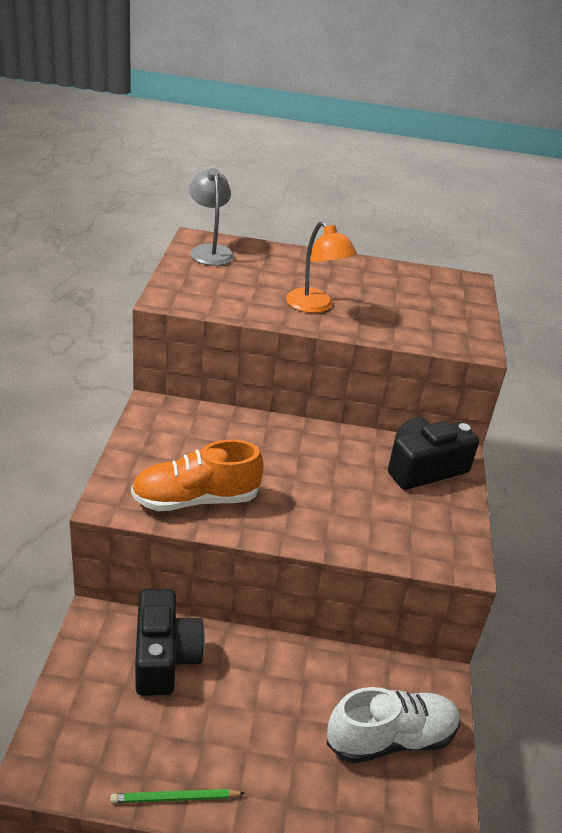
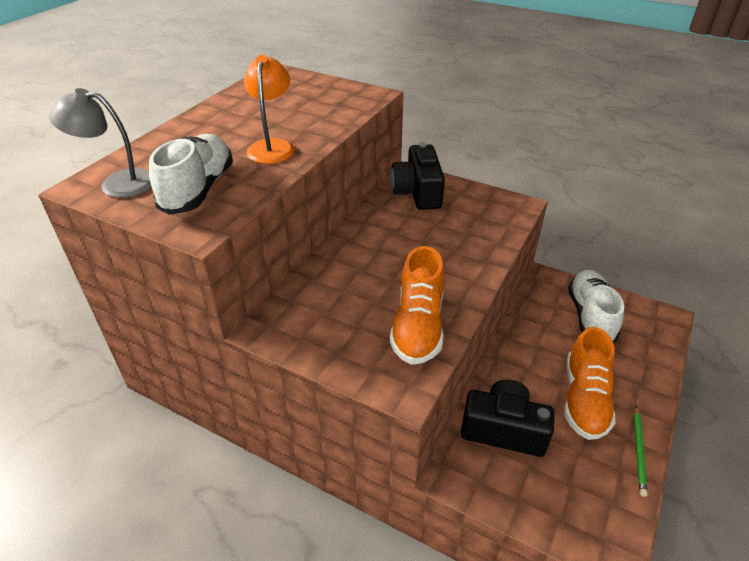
camera: 65 degrees left, 5 degrees up
orange lamp [286,221,357,313] -> orange lamp turned 75 degrees counterclockwise [244,55,294,164]
none -> white shoe [149,134,233,215]
none -> orange shoe [564,327,616,440]

